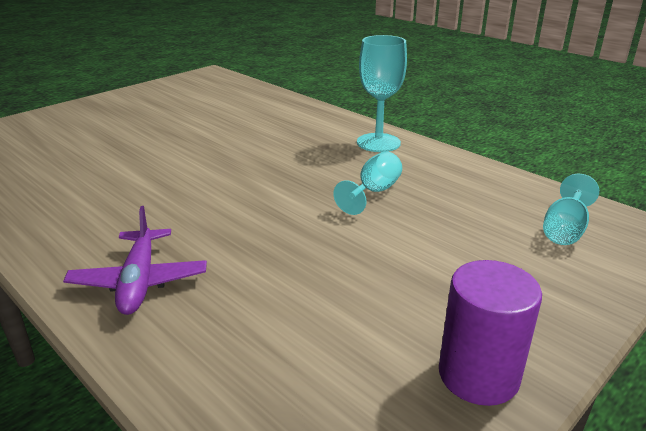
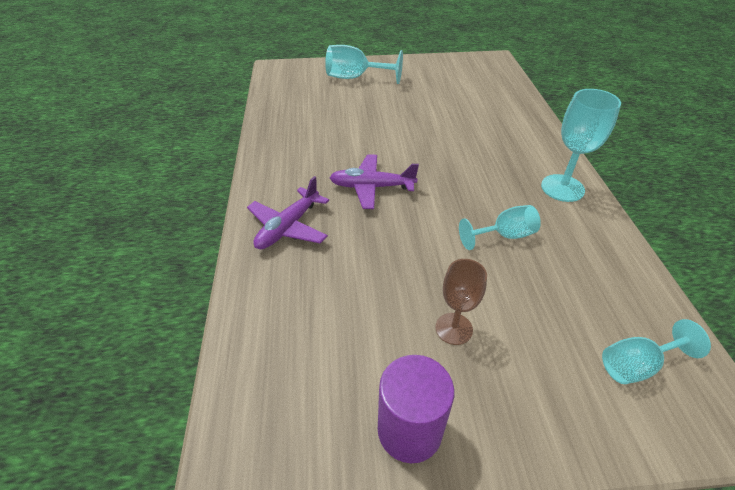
camera: 40 degrees right, 15 degrees up
none -> turquoise goblet [325,45,403,84]
none -> purple plane [330,154,419,209]
none -> brown goblet [435,259,487,345]

